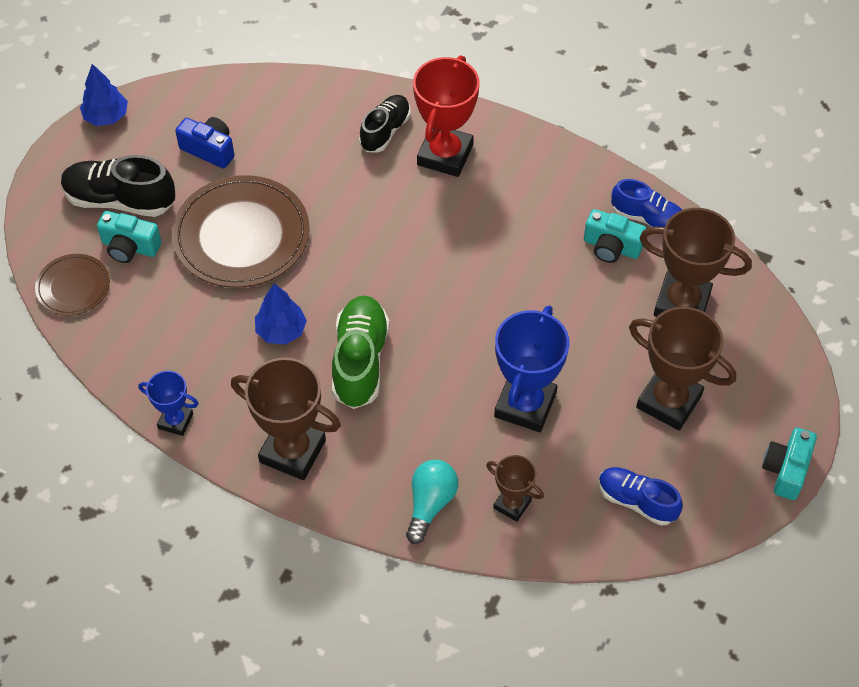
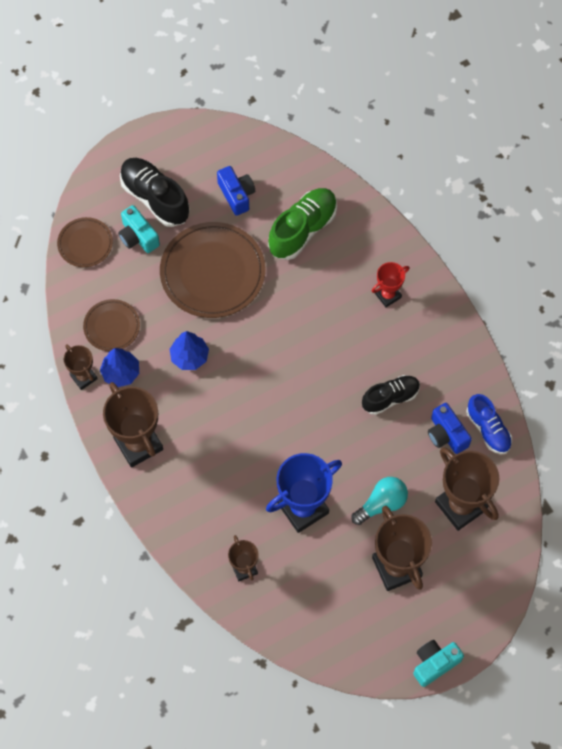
camera: 35 degrees right, 10 degrees up
blue tree [80,64,128,126] -> blue tree moved to [100,348,139,387]
blue trophy [138,371,198,436] -> brown trophy [64,344,98,390]
green shoe [332,295,390,409] -> green shoe moved to [268,188,337,260]
black shoe [359,95,411,153] -> black shoe moved to [362,375,420,415]
turquoise light bulb [406,460,458,544] -> turquoise light bulb moved to [351,477,408,525]
red trophy [413,55,479,177] -> red trophy [371,262,409,307], size x0.55
turquoise camera [584,209,647,263] -> blue camera [428,403,472,454]
blue shoe [599,467,683,526] -> none
none -> brown plate [83,299,140,351]

